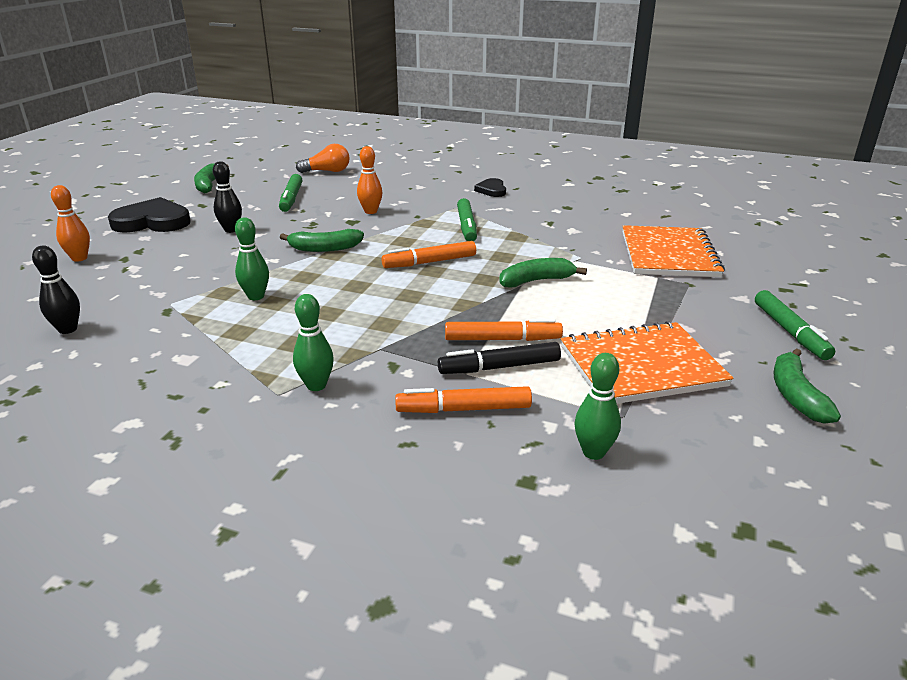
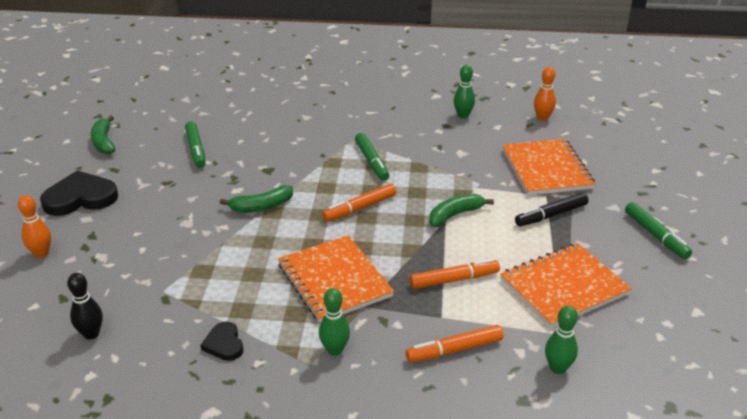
camera: 15 degrees left, 5 degrees up
black bowling pin [213,161,242,233] -> none
green bowling pin [235,217,269,300] -> green bowling pin moved to [453,65,475,119]
orange light bulb [296,144,350,173] -> none
orange bowling pin [357,146,383,214] -> orange bowling pin moved to [534,67,556,121]
black marker [438,342,561,374] -> black marker moved to [515,192,589,226]
black heart [474,178,506,197] -> black heart moved to [200,321,243,361]
green banana [773,348,841,424] -> none
none -> orange notebook [278,235,394,323]

